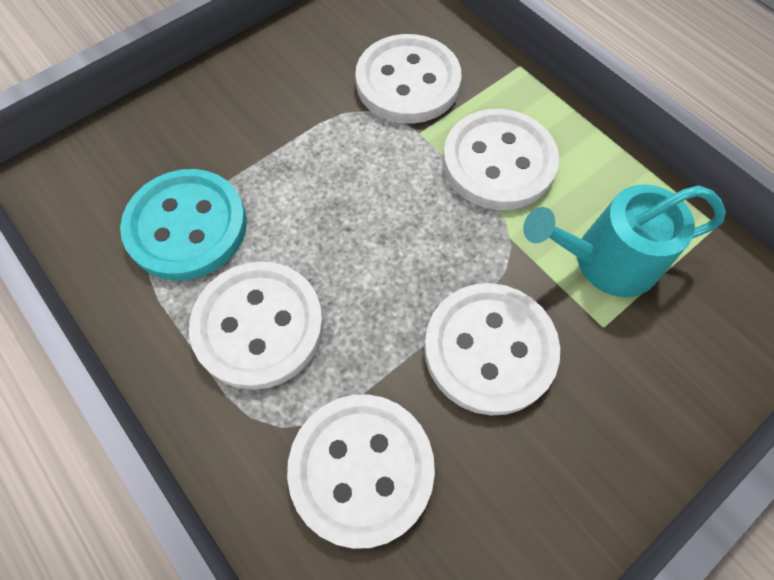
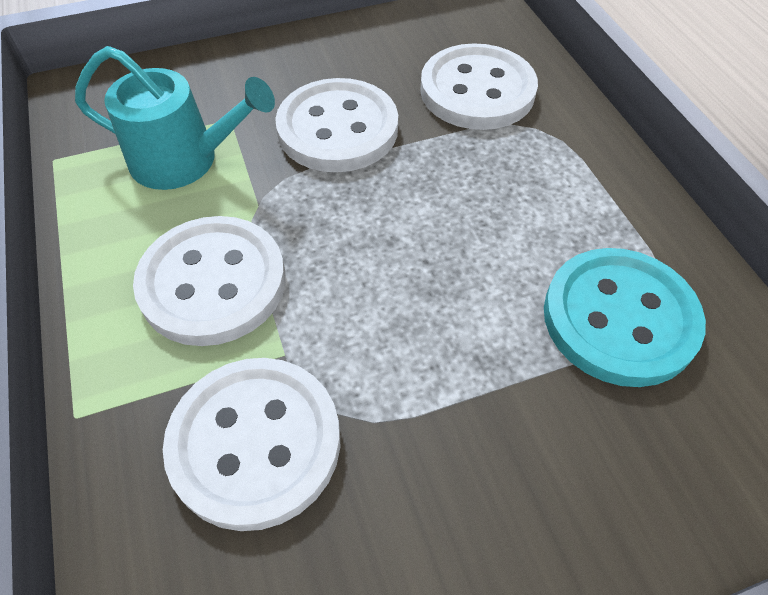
camera: 160 degrees left, 10 degrees down
white button [189,261,324,390] -> none

